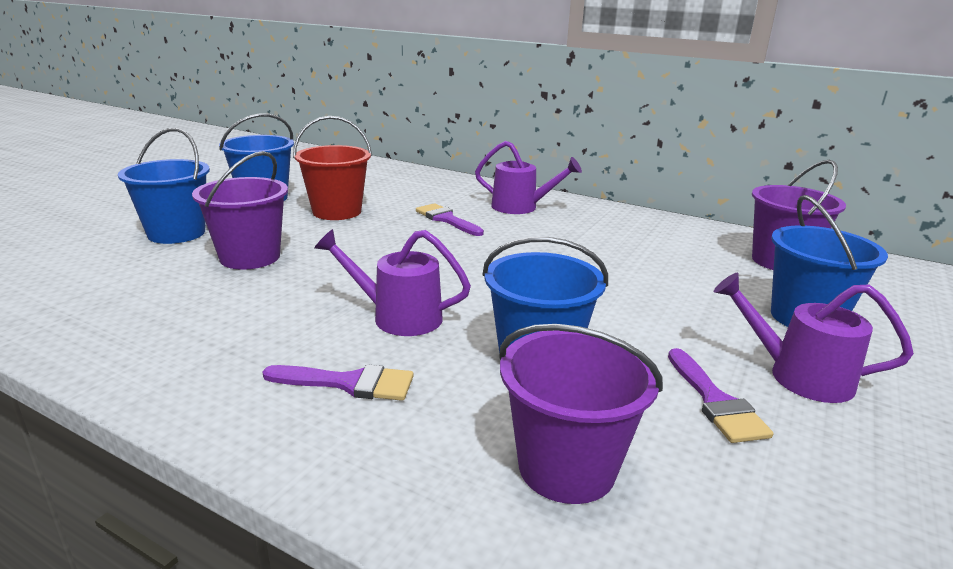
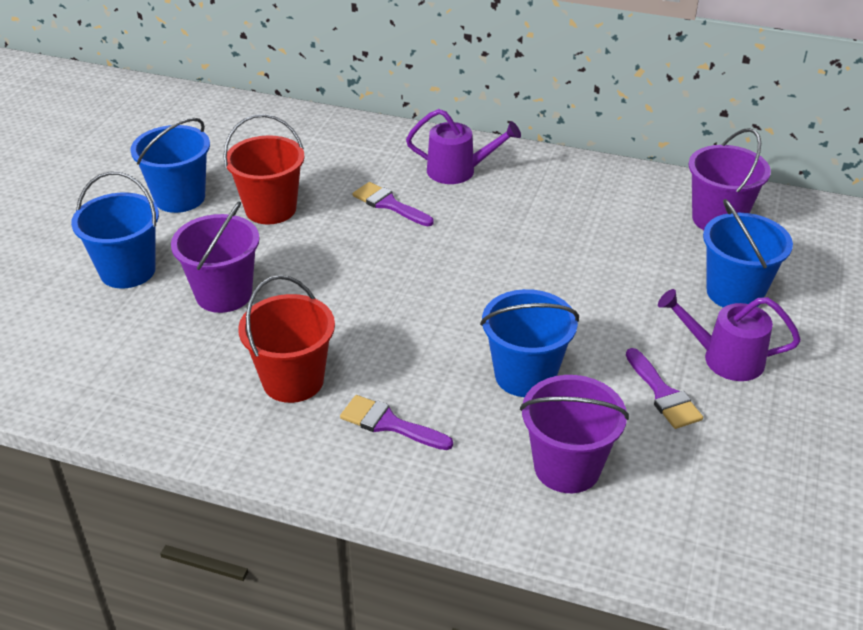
camera: 10 degrees left, 15 degrees up
purple brush [263,364,414,401] -> purple brush turned 150 degrees counterclockwise [340,395,453,450]
purple watering can [314,229,471,336] -> none
none -> red bucket [238,275,335,403]

